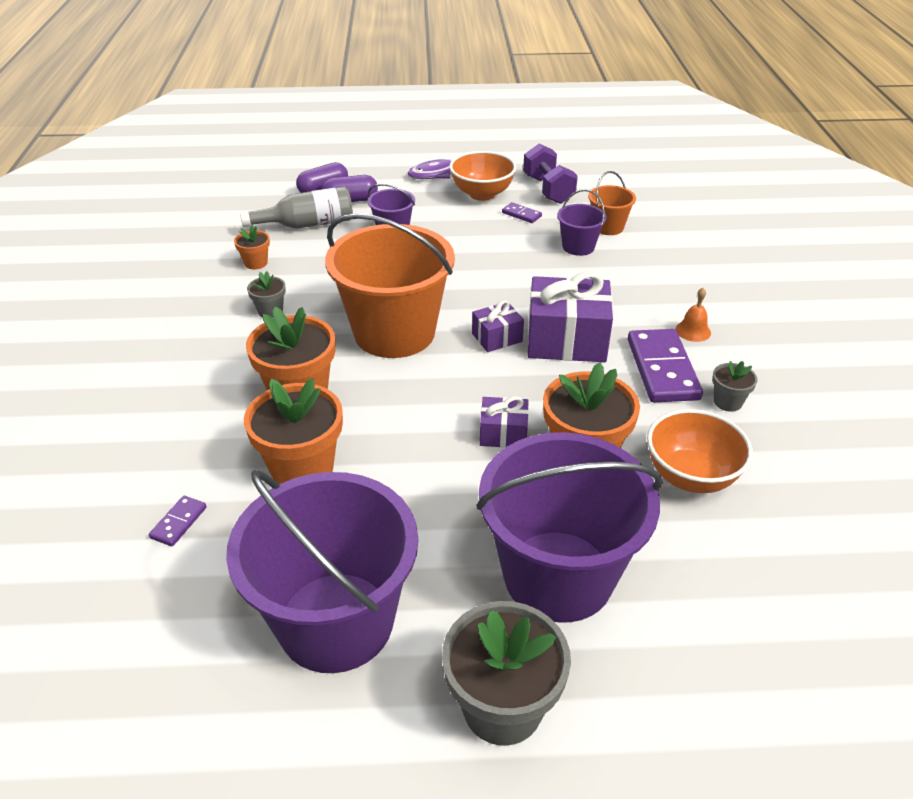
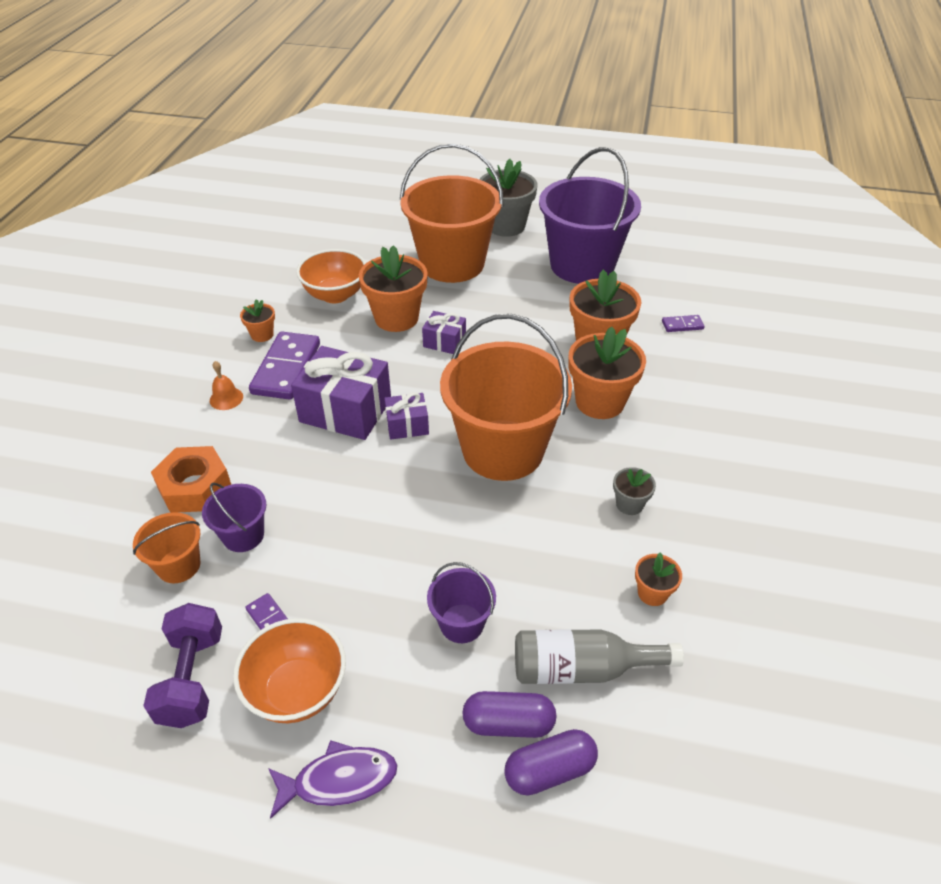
camera: 165 degrees left, 5 degrees up
purple domino [149,496,207,546] -> purple domino turned 45 degrees clockwise [662,315,704,332]
purple bucket [476,432,663,623] -> orange bucket [400,144,503,283]
grey flower pot [712,361,757,412] -> orange flower pot [240,299,275,342]
none -> orange nut [151,446,231,513]

